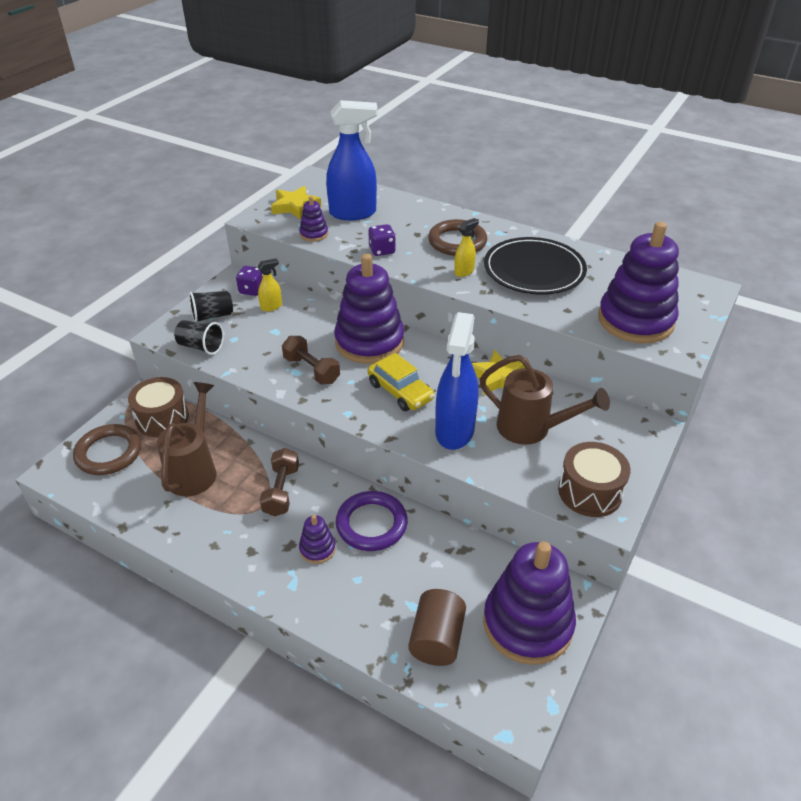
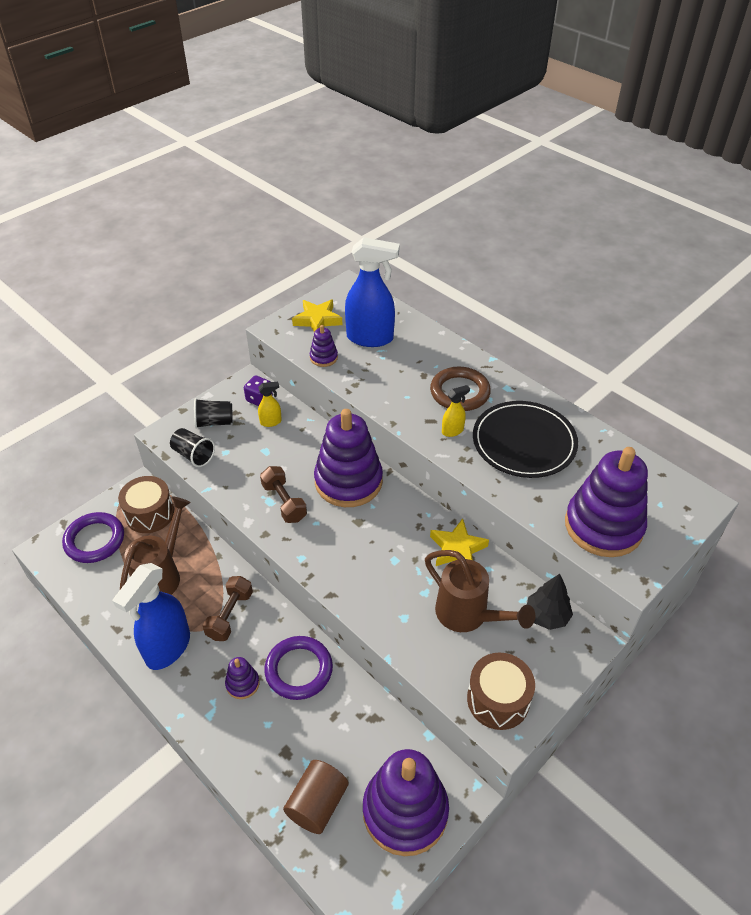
camera: 15 degrees right, 5 degrees up
brown ring [73,424,142,475] -> purple ring [62,512,124,563]
purple dice [368,224,396,256] -> none
yellow car [368,353,435,411] -> none
blue spray bottle [435,312,478,450] -> blue spray bottle moved to [113,563,190,670]
none -> black tree [527,574,573,630]

